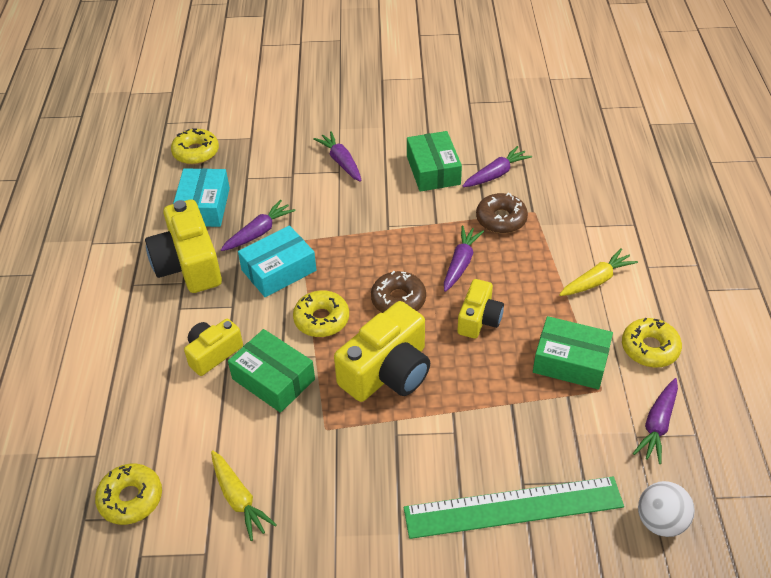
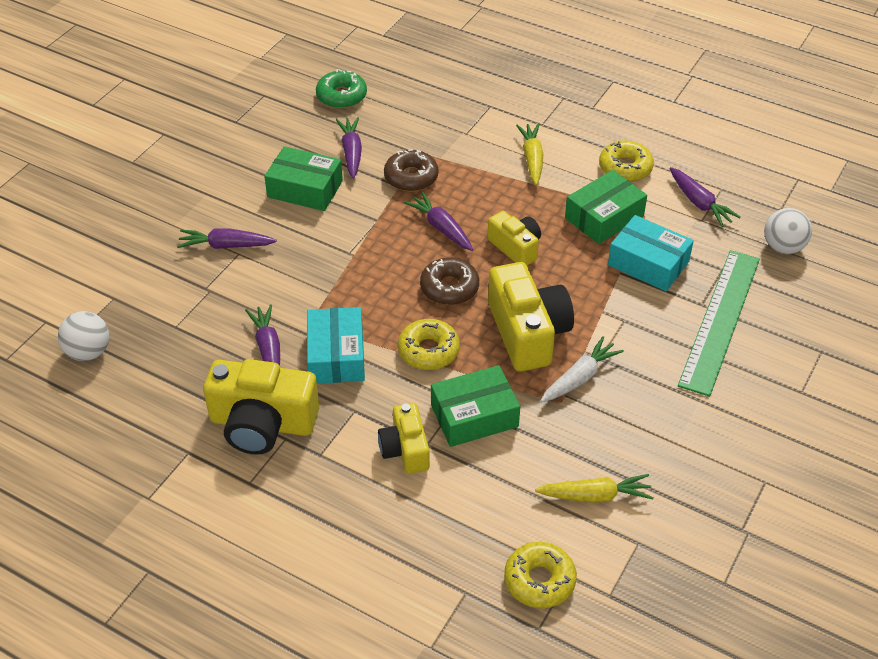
camera: 60 degrees left, 0 degrees up
yellow donut [171,128,219,165] -> white ball [58,311,109,361]
turquoise box [173,168,230,227] -> turquoise box moved to [608,215,694,291]
none -> green donut [316,69,367,109]
none -> white carrot [541,336,624,402]

